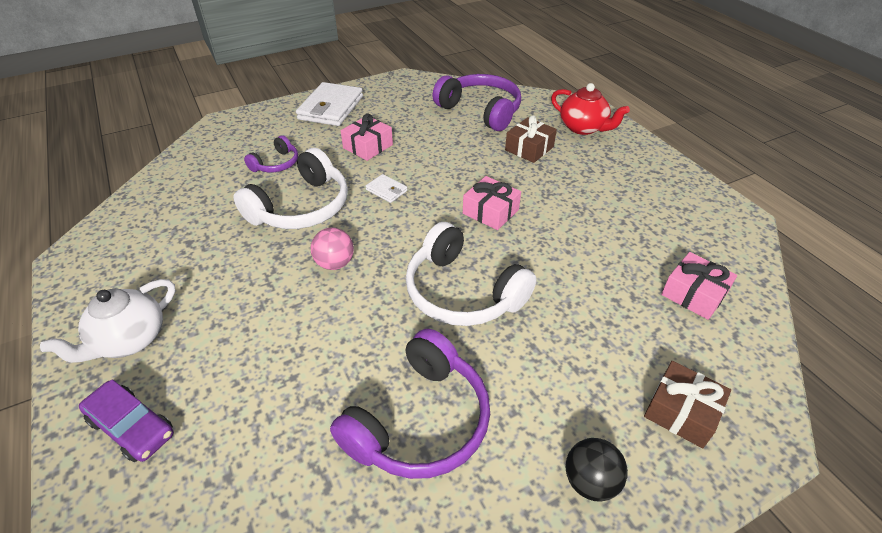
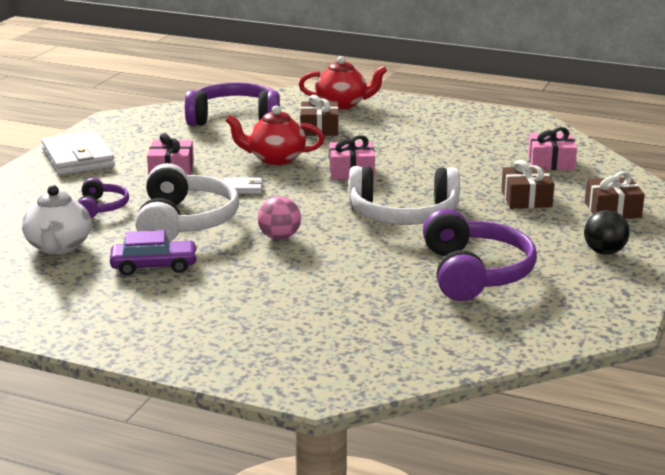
camera: 40 degrees left, 20 degrees down
white teapot [40,279,175,363] -> white teapot moved to [22,185,91,254]
purple car [79,380,174,462] -> purple car moved to [110,230,198,276]
none -> red teapot [225,106,325,165]
none -> brown gift [501,160,554,208]

